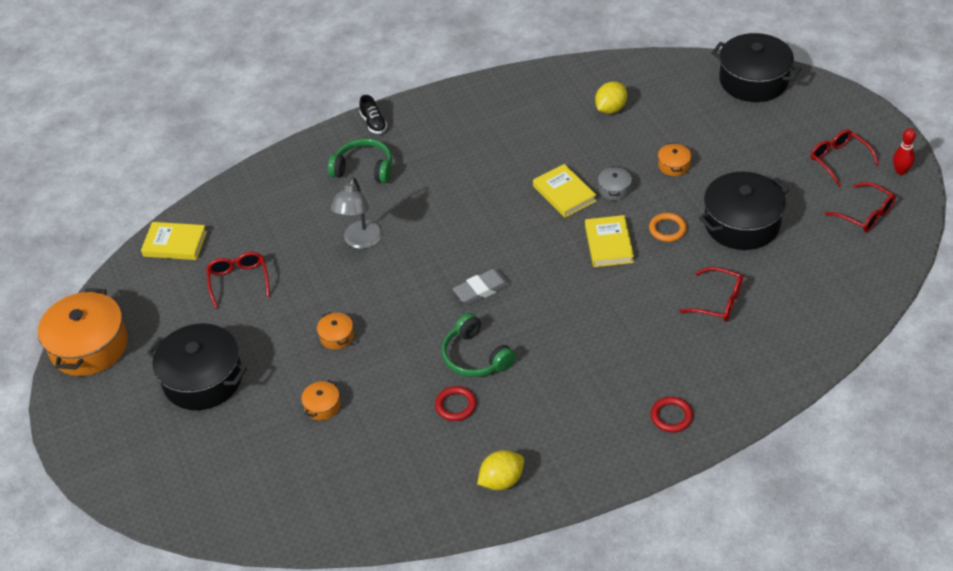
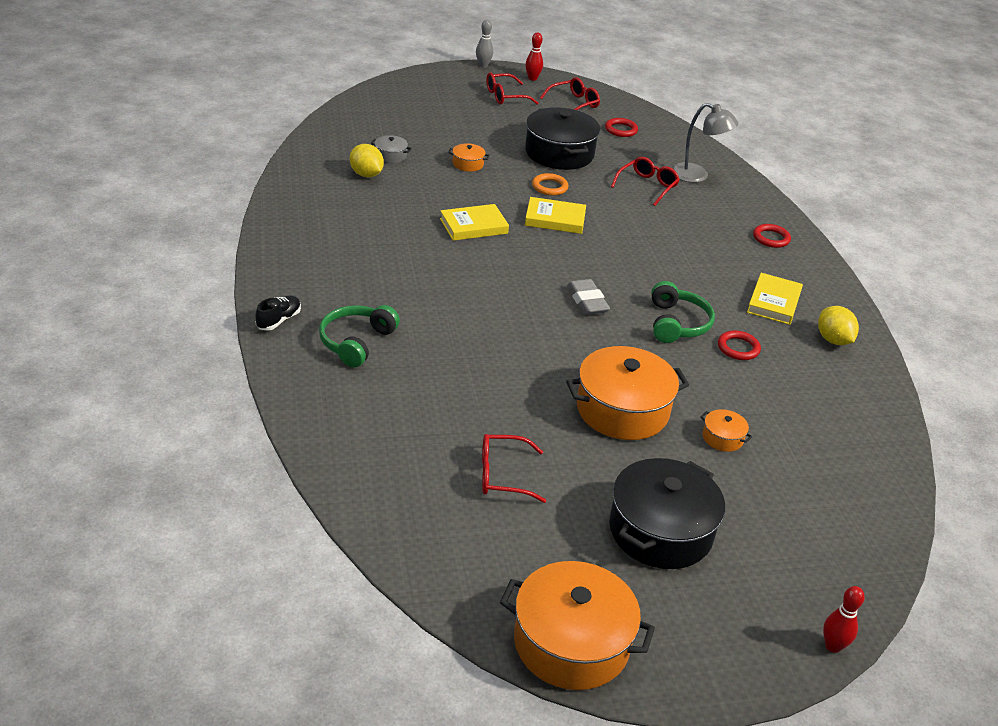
camera: 85 degrees left, 10 degrees down
yellow book [141,222,207,260] -> yellow book moved to [747,273,803,325]
orange pot [317,312,354,350] -> orange pot [566,346,689,440], size x2.29
grey lamp [331,177,383,249] -> grey lamp moved to [672,103,738,183]
black shoe [359,95,387,134] -> black shoe turned 45 degrees counterclockwise [255,296,301,331]
green headphones [442,313,516,377] -> green headphones turned 60 degrees counterclockwise [651,281,715,343]
grey pot [598,166,632,200] -> grey pot moved to [371,135,412,163]
black pot [712,33,801,102] -> none
none -> grey bowling pin [476,20,493,68]
none -> red ring [605,118,638,137]
none -> red bowling pin [823,586,865,653]

